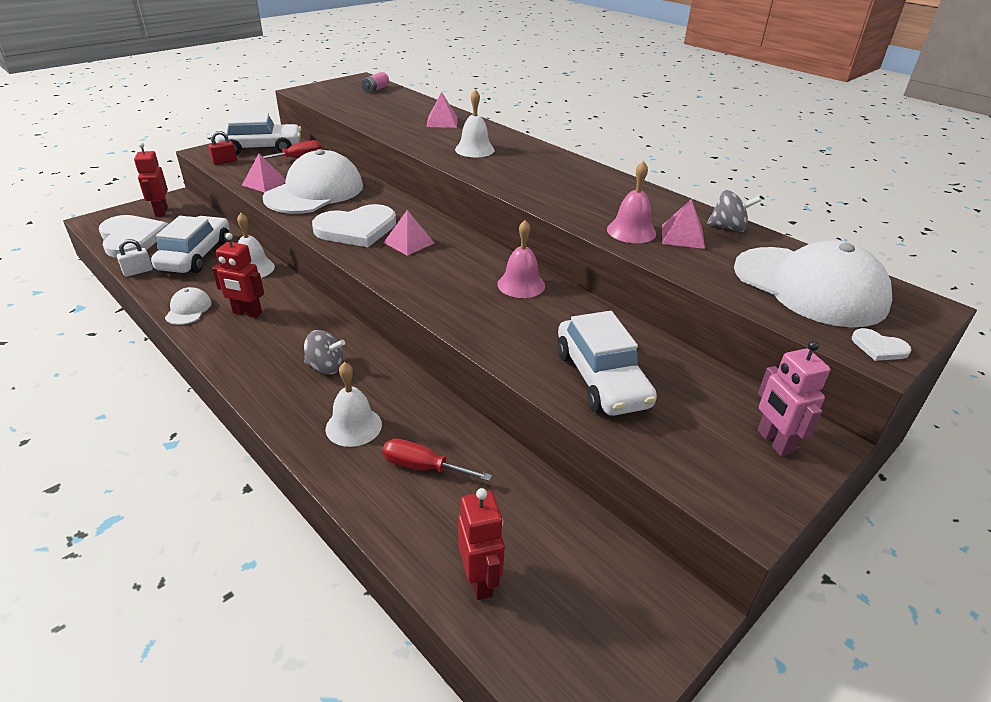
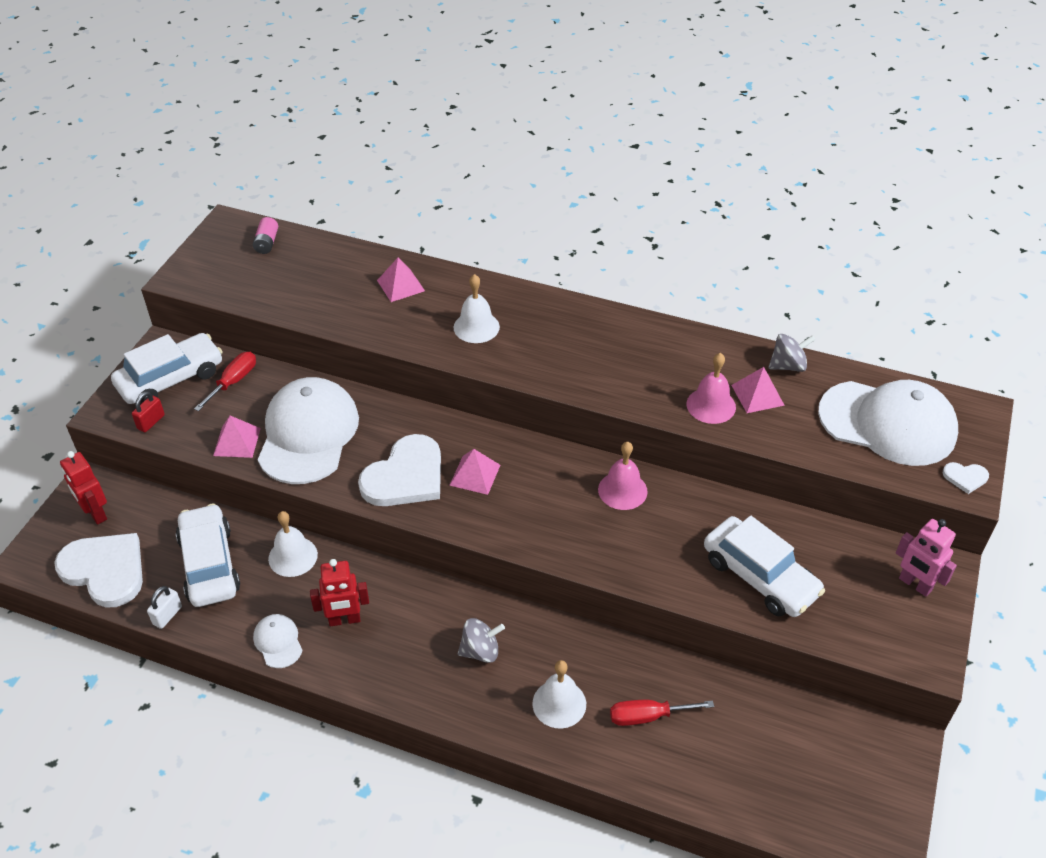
camera: 25 degrees left, 10 degrees up
red robot [458,488,505,600] -> none

